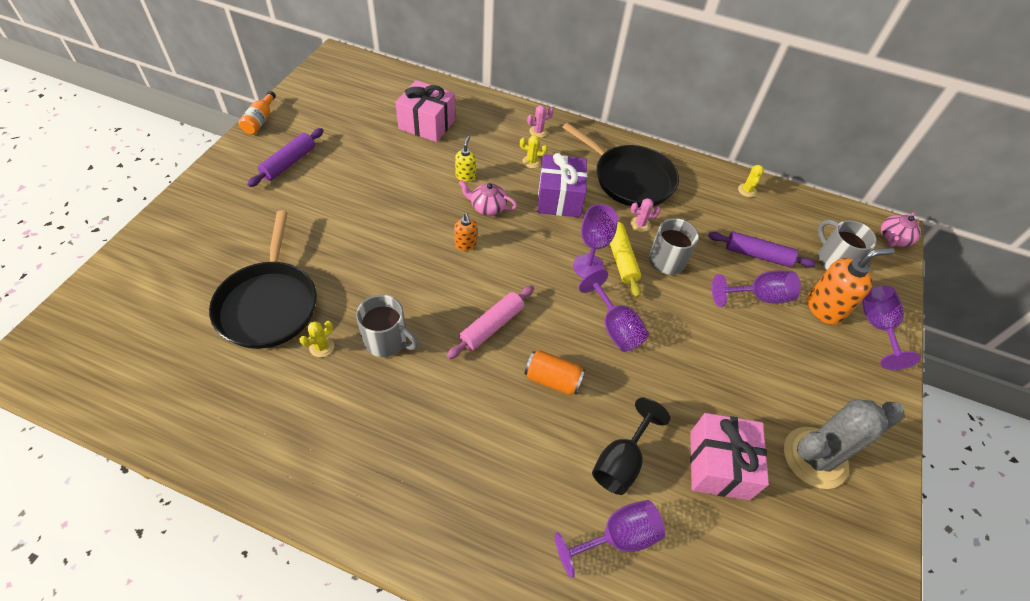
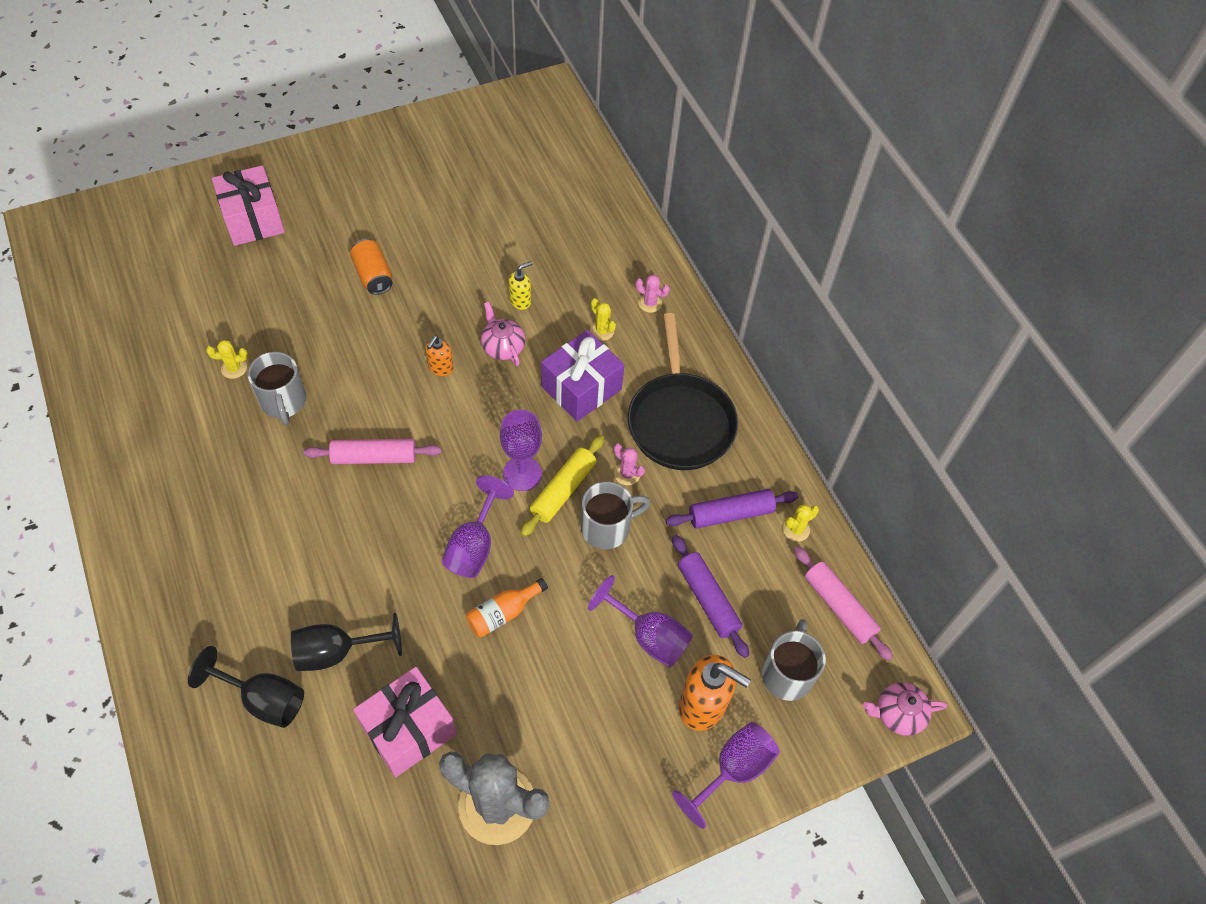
camera: 45 degrees right, 5 degrees up
black pan [209,211,317,349] -> none
orange bottle [238,91,276,134] -> orange bottle moved to [466,578,548,637]
purple rolling pin [247,128,324,187] -> purple rolling pin moved to [666,489,798,529]
pink gift [395,80,455,142] -> pink gift moved to [212,165,285,246]
orange can [524,350,585,395] -> orange can moved to [350,239,393,295]
purple goblet [555,500,665,578] -> black goblet [188,646,304,728]
none -> pink rolling pin [794,546,893,661]

